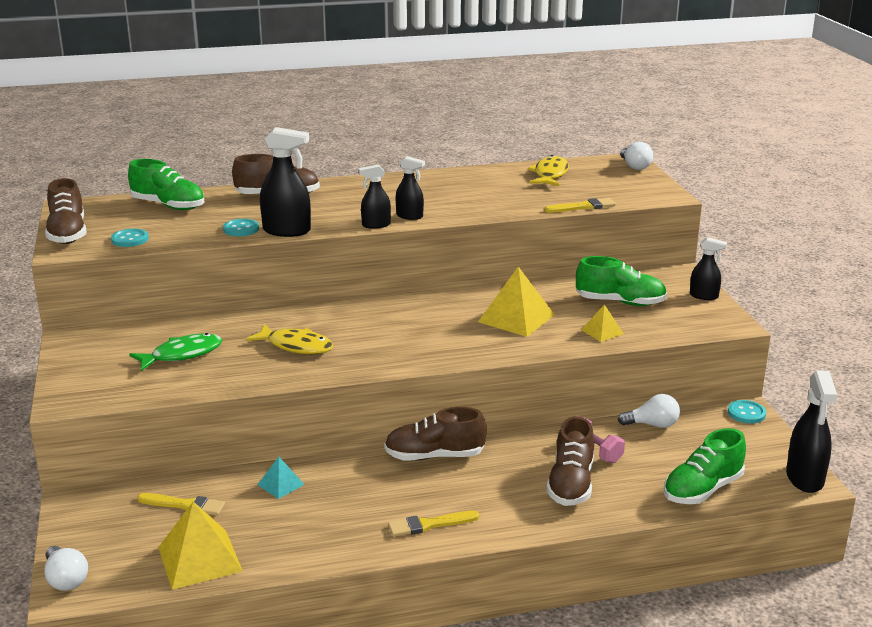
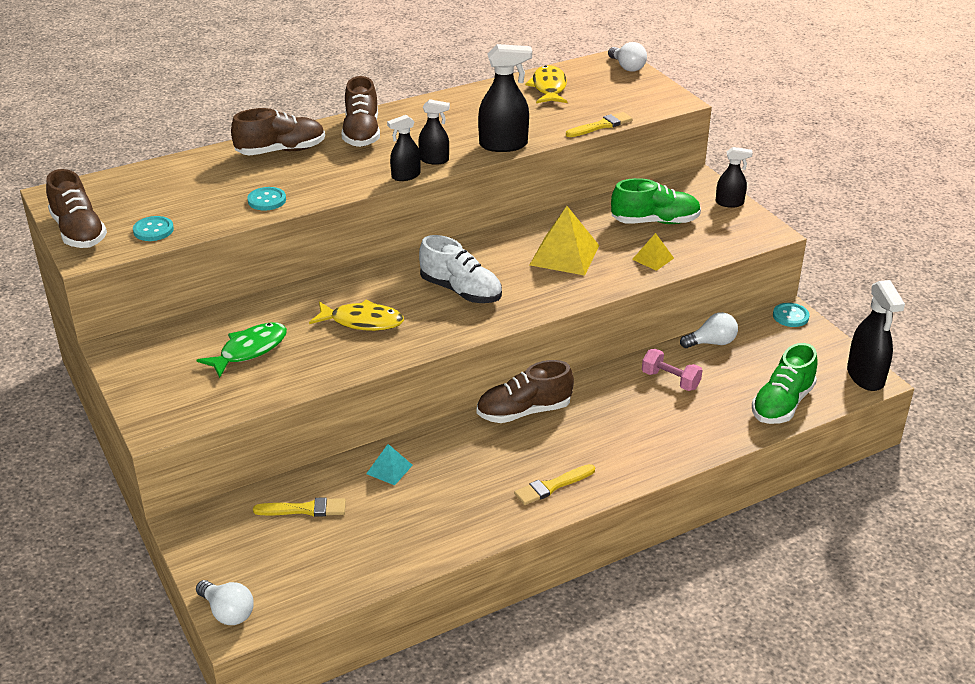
camera: 15 degrees left, 10 degrees up
green shoe [128,159,204,210] -> none
yellow pyramid [158,501,243,590] -> none
black spray bottle [260,127,311,237] -> black spray bottle moved to [478,44,532,152]
brown shoe [546,416,594,506] -> brown shoe moved to [342,76,380,147]
none -> white shoe [419,235,502,303]

